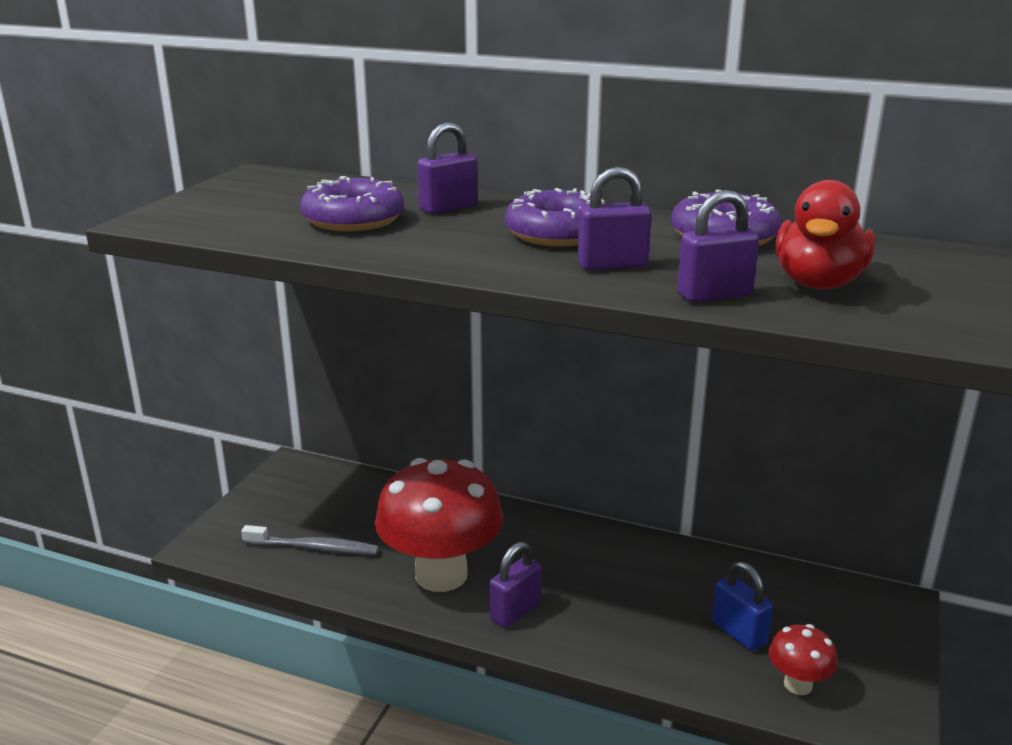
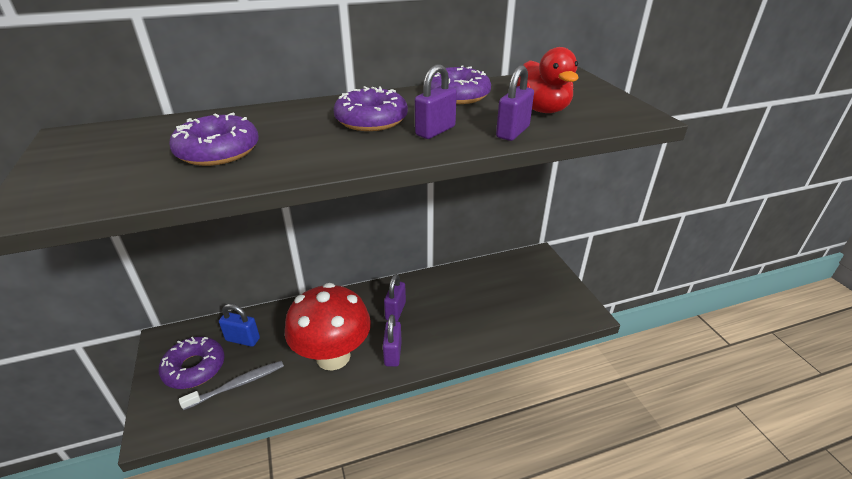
camera: 40 degrees left, 10 degrees up
purple padlock [417,122,478,214] -> purple padlock moved to [384,274,406,321]
blue padlock [712,561,773,651] -> blue padlock moved to [219,304,260,347]
red mushroom [769,624,838,695] -> none
none -> purple donut [159,337,225,389]

